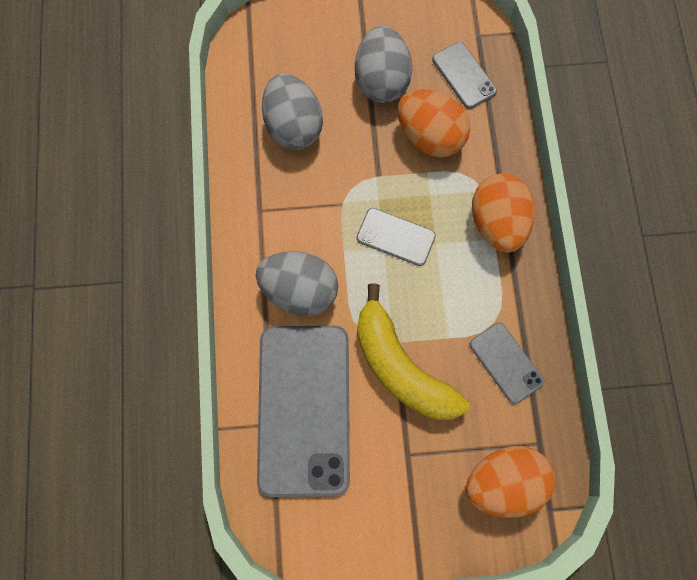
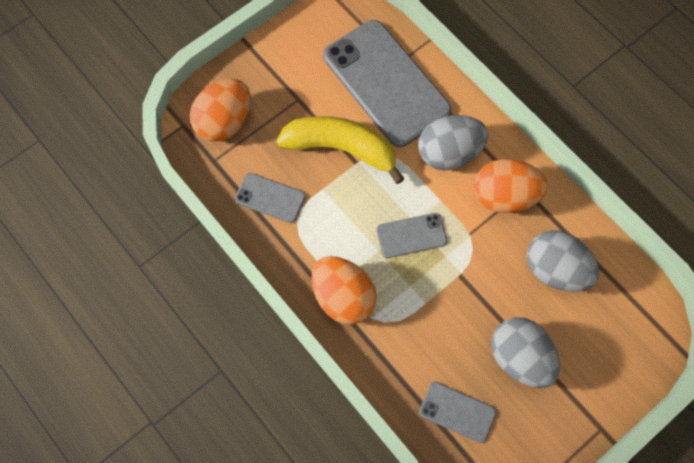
camera: 145 degrees right, 5 degrees down
orange egg [397,89,470,157] -> orange egg moved to [474,159,548,213]

